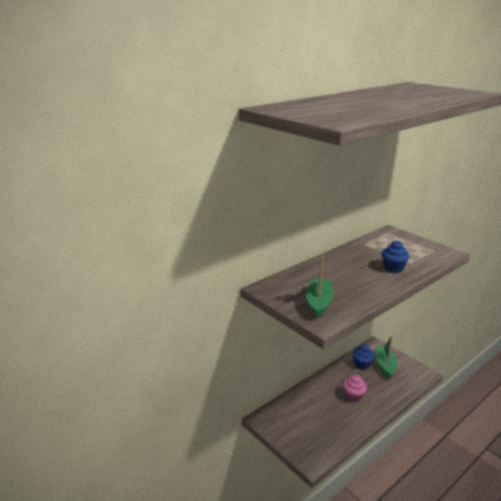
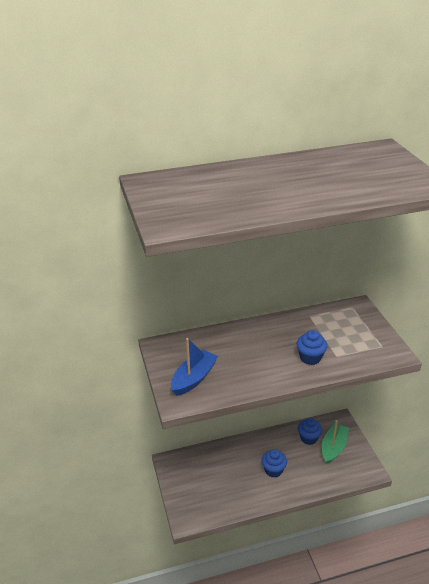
camera: 25 degrees right, 10 degrees up
green boat [306,256,334,318] -> blue boat [171,338,218,396]
pink cupcake [343,375,367,402] -> blue cupcake [261,449,287,478]

